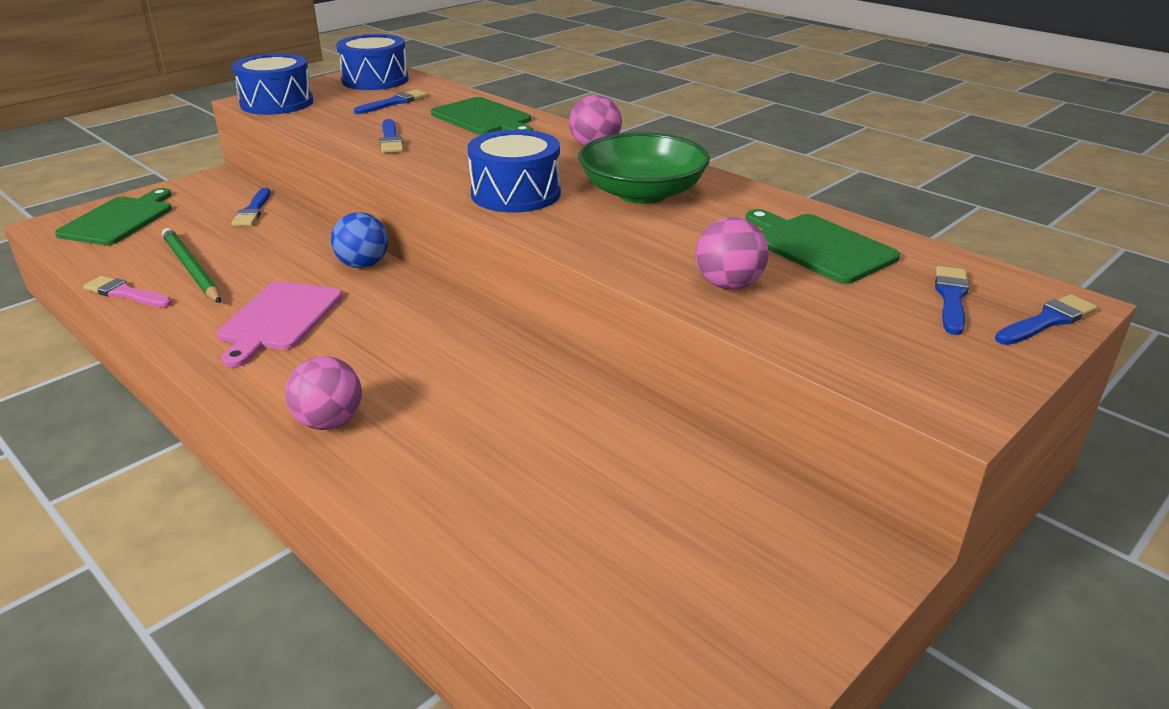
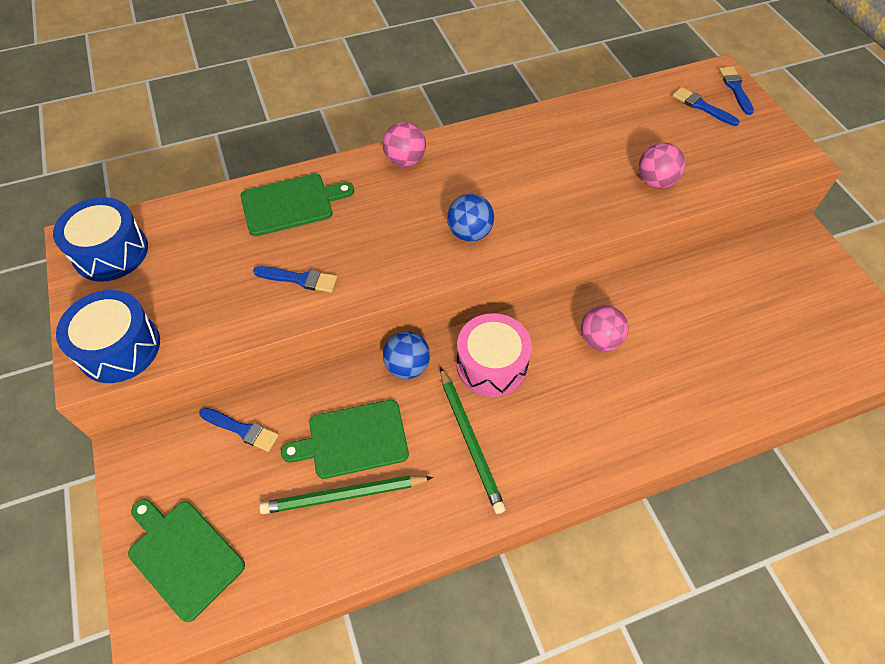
camera: 65 degrees left, 25 degrees up
pink brush [83,276,172,308] -> none
pink cutting board [217,281,343,367] -> green pencil [440,367,506,514]
pink ball [285,356,362,430] -> pink ball moved to [581,305,629,351]
blue brush [354,90,427,114] -> none
blue drum [468,130,561,213] -> blue ball [447,194,494,242]
green bowl [578,132,710,204] -> none
green cutting board [746,209,900,284] -> green cutting board moved to [281,400,409,479]
none -> pink drum [456,313,532,397]

